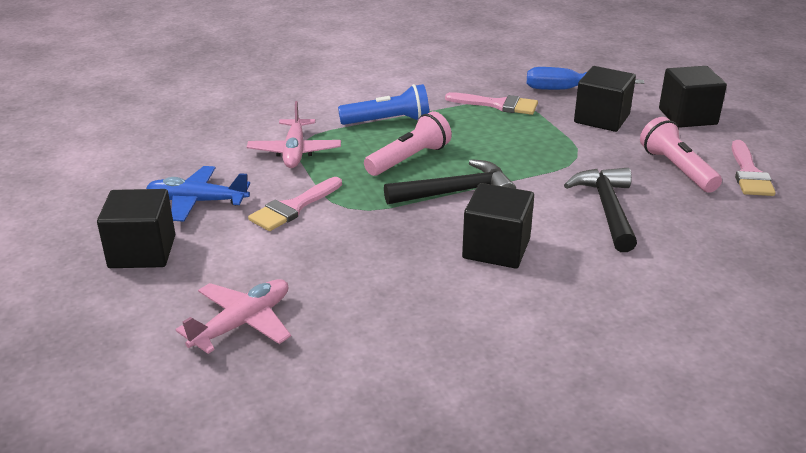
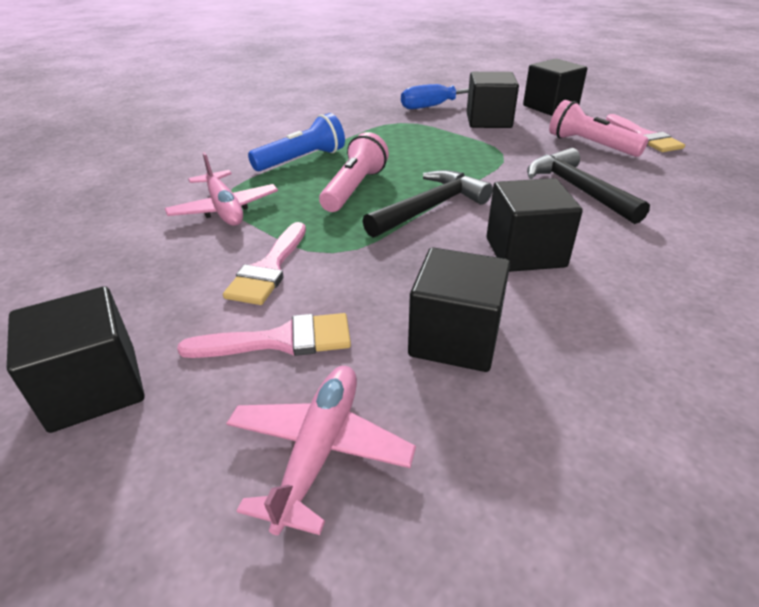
camera: 25 degrees left, 5 degrees up
blue plane [146,166,250,222] -> none
pink brush [445,92,538,115] -> pink brush moved to [177,313,351,358]
none -> black cube [408,247,510,372]

